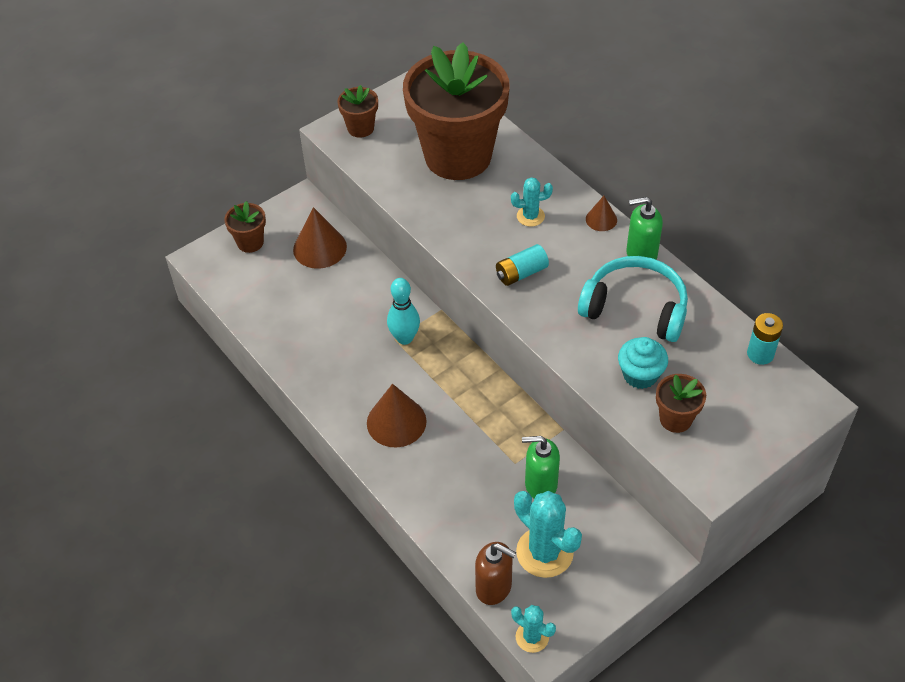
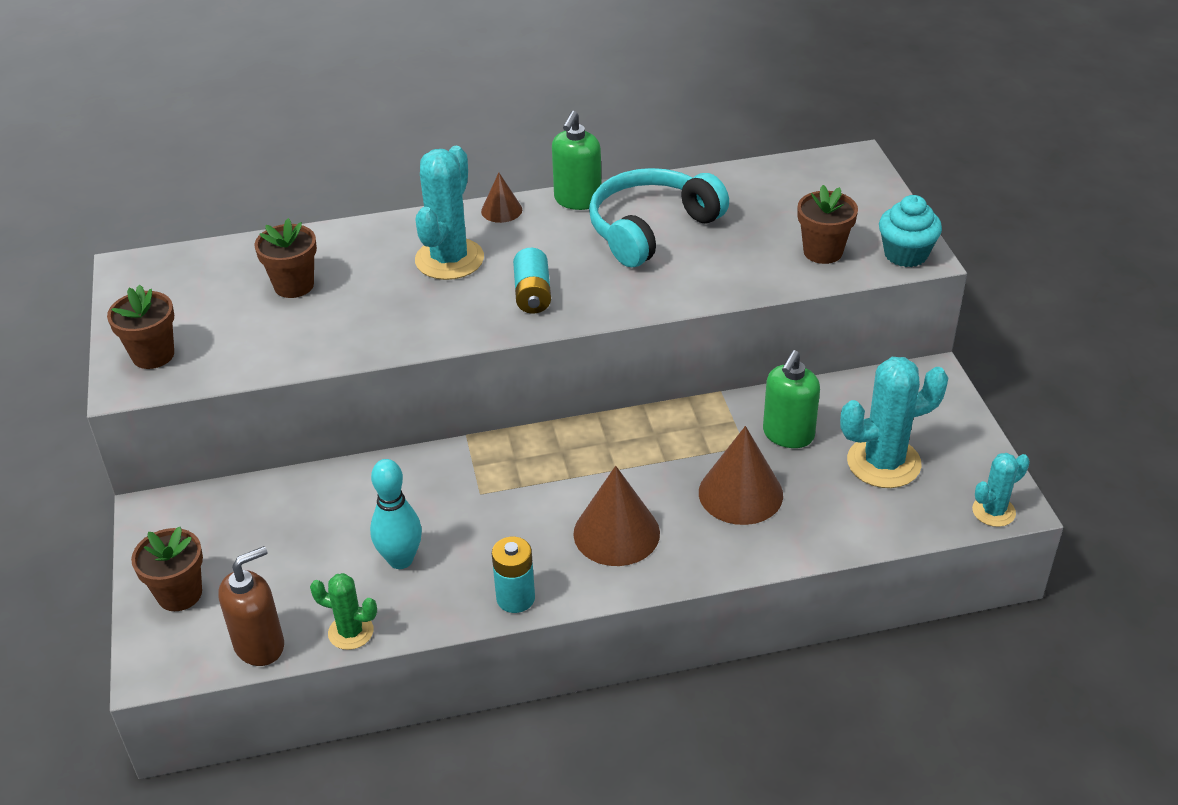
camera: 65 degrees left, 10 degrees down
brown cone [293,207,347,269] -> brown cone moved to [699,426,783,525]
turquoise bowling pin [387,278,420,345] -> turquoise bowling pin moved to [370,459,422,569]
brown flower pot [403,42,510,180] -> brown flower pot [254,218,317,298], size x0.41
brown soap dispenser [475,542,516,605] -> brown soap dispenser moved to [218,546,284,666]
turquoise cactus [511,177,553,227] -> turquoise cactus [415,146,484,280], size x1.79
turquoise cupcake [618,337,668,389] -> turquoise cupcake moved to [879,195,942,267]
turquoise battery [747,313,783,365] -> turquoise battery moved to [492,537,535,613]
none -> green cactus [310,573,377,650]

